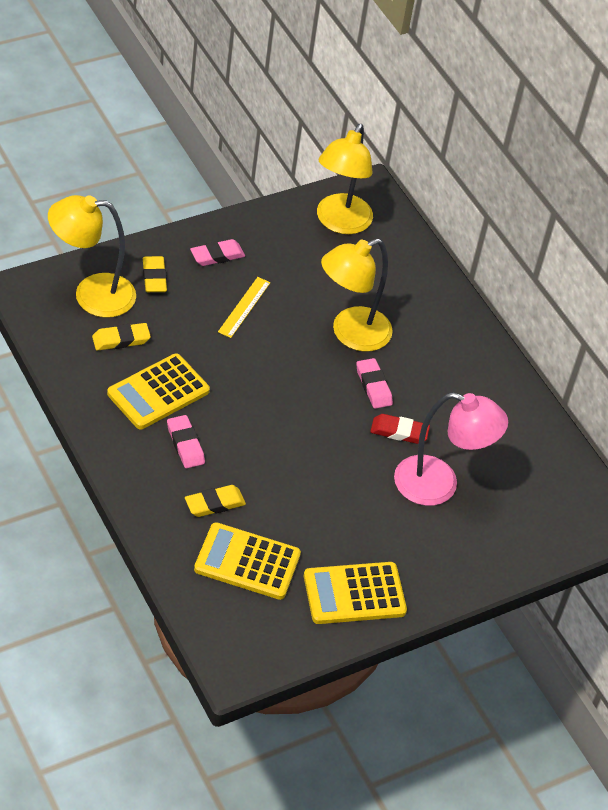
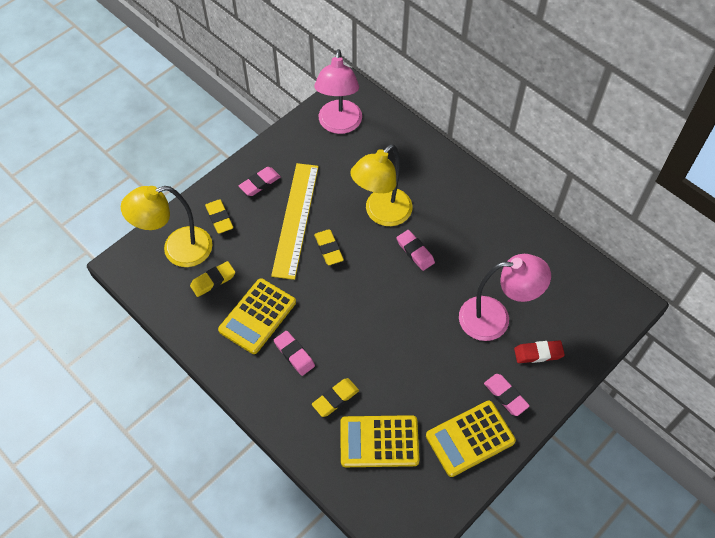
camera: 10 degrees left, 10 degrees up
yellow ruler [218,277,271,338] -> yellow ruler [271,163,319,280], size x1.98
yellow lamp [317,124,373,234] -> pink lamp [315,49,362,134]
red eraser [370,414,430,444] -> red eraser moved to [514,340,565,363]
none -> yellow eraser [314,229,344,265]
none -> pink eraser [484,374,530,416]

